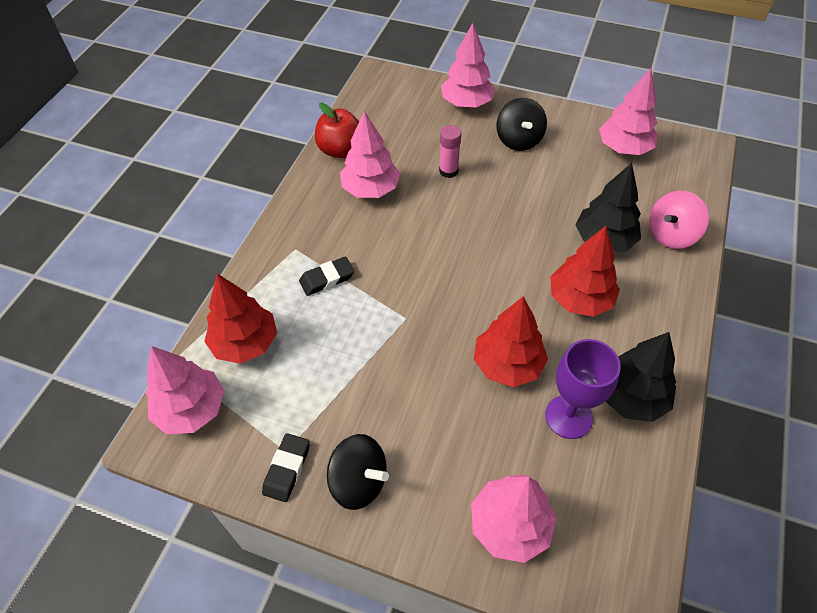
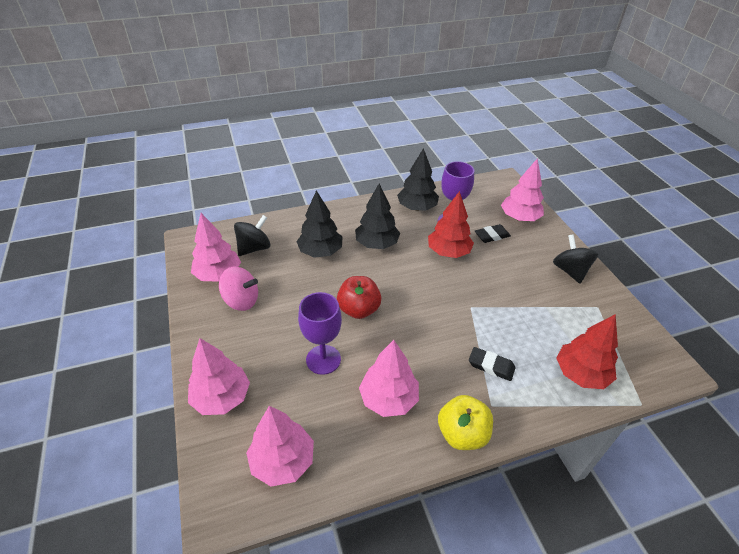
camera: 130 degrees left, 10 degrees down
pink tree [146,346,225,434] -> pink tree moved to [246,406,314,487]
black eraser [262,433,310,502] -> black eraser moved to [475,224,511,243]
red apple [315,103,359,158] -> red apple moved to [337,276,381,319]
pink glue stick [439,125,461,178] -> purple goblet [298,292,342,375]
black spinning top [496,98,547,151] -> black spinning top moved to [234,215,271,256]
red tree [550,226,620,317] -> black tree [355,183,400,249]
pink spinning top [649,191,709,249] -> pink spinning top moved to [219,267,258,311]
none -> yellow apple [438,395,493,450]

